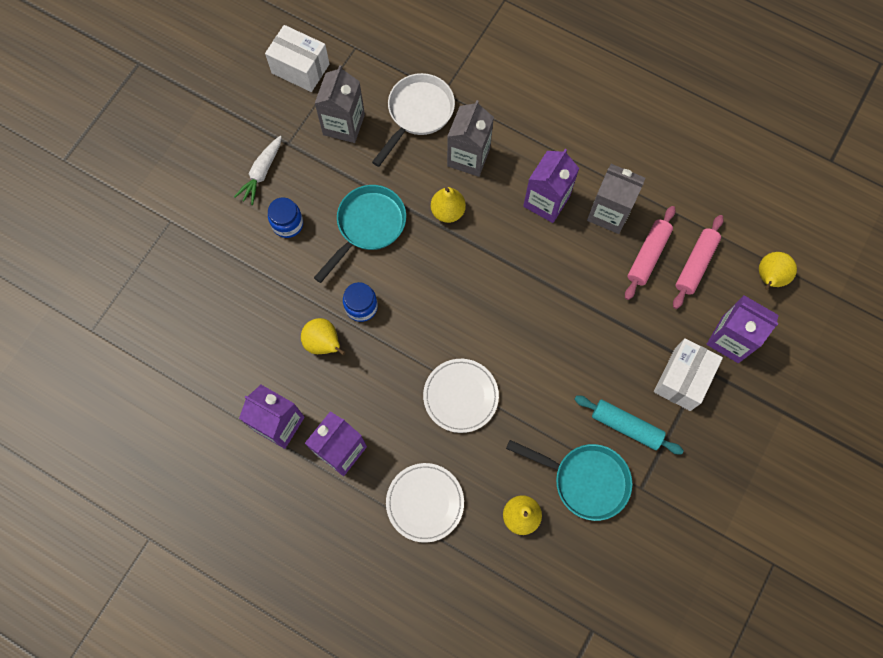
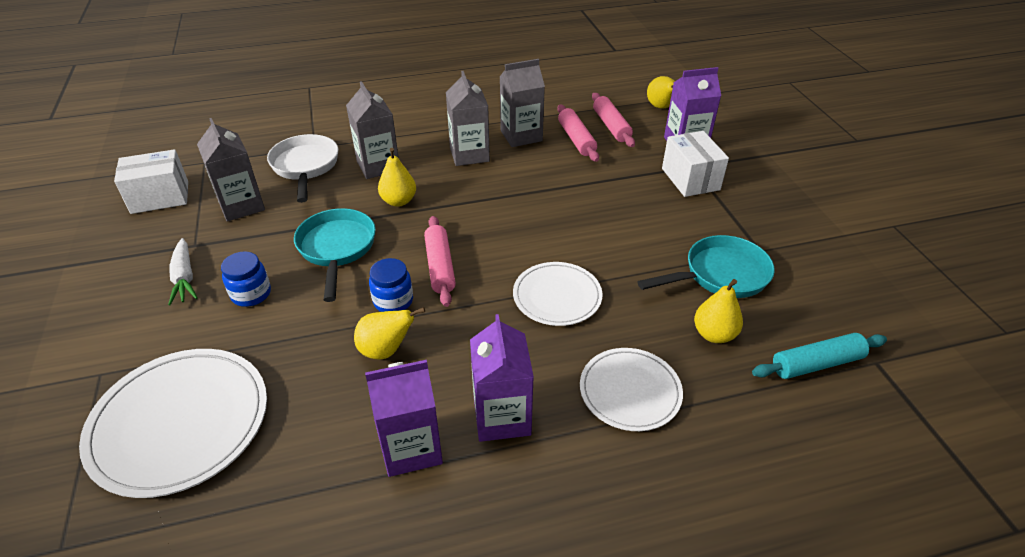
camera: 45 degrees left, 30 degrees down
purple carton [523,149,579,223] -> grey carton [446,71,490,166]
turquoise rolling pin [574,395,684,454] -> turquoise rolling pin moved to [752,333,887,379]
none -> white plate [79,349,267,498]
none -> pink rolling pin [424,216,456,307]

